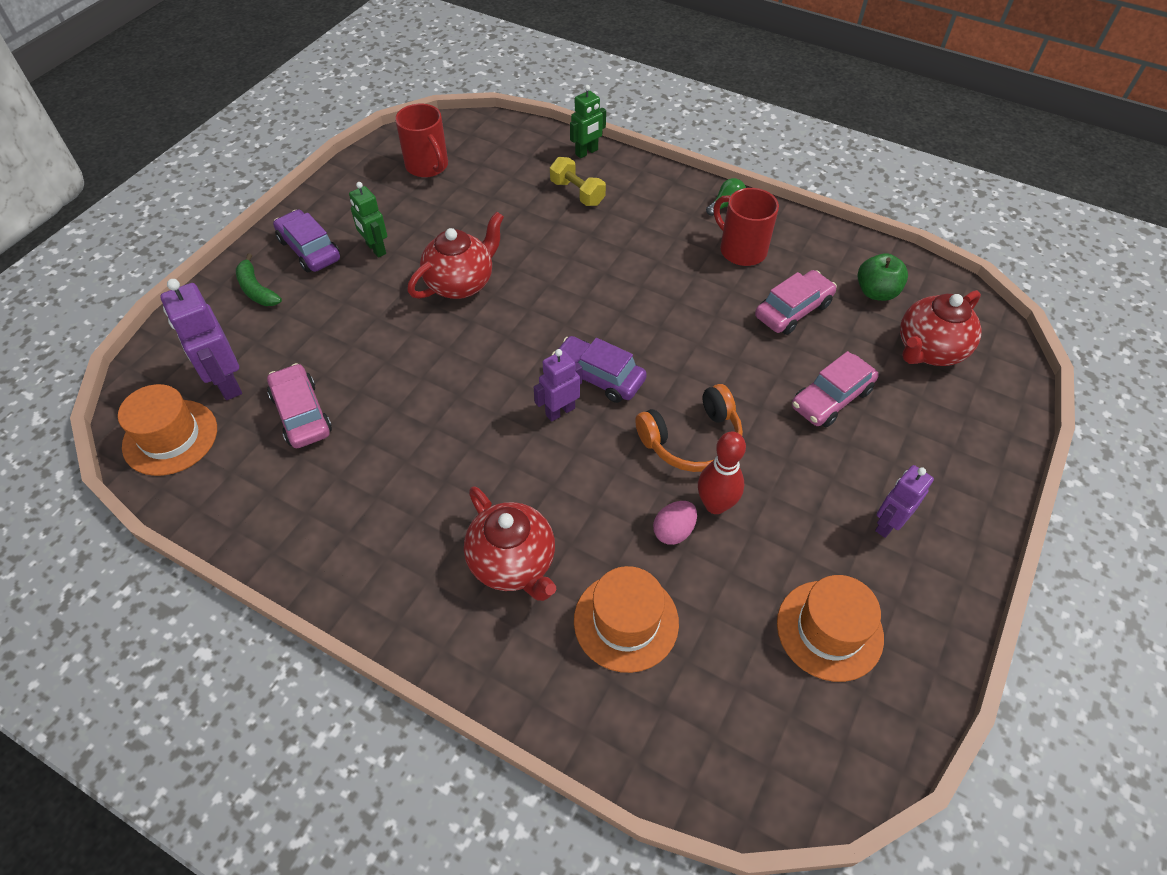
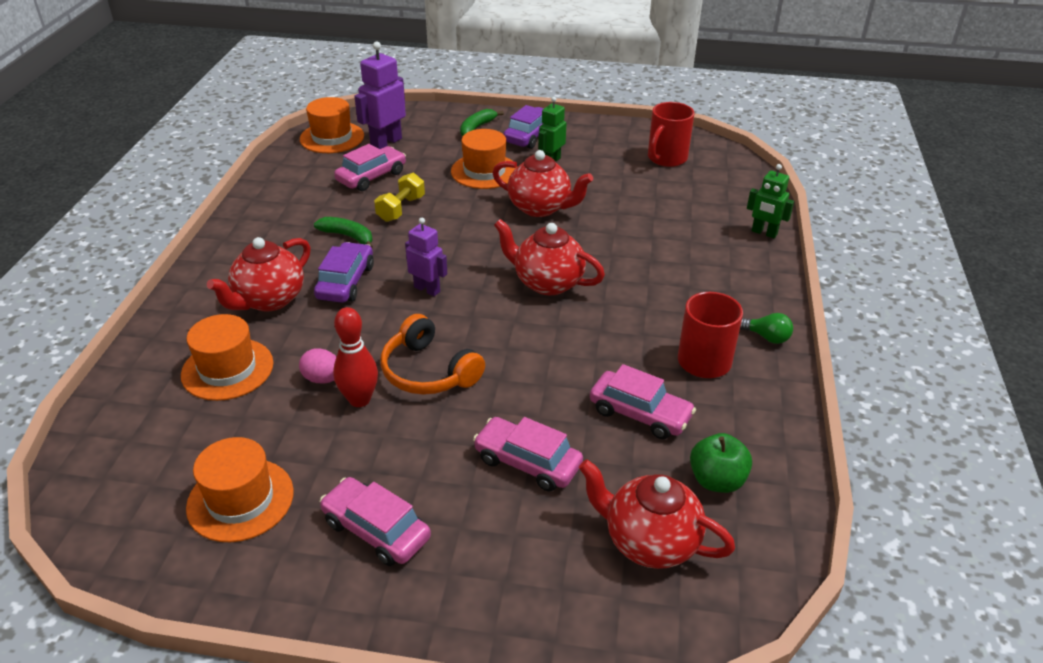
camera: 70 degrees right, 15 degrees down
yellow dumbbell [550,157,606,206] -> yellow dumbbell moved to [374,173,425,222]
purple car [551,336,647,403] -> purple car moved to [314,242,374,303]
purple robot [875,465,934,538] -> pink car [320,477,431,566]
none -> green banana [314,217,373,248]
none -> orange hat [451,129,517,189]
none -> red teapot [494,219,605,295]

